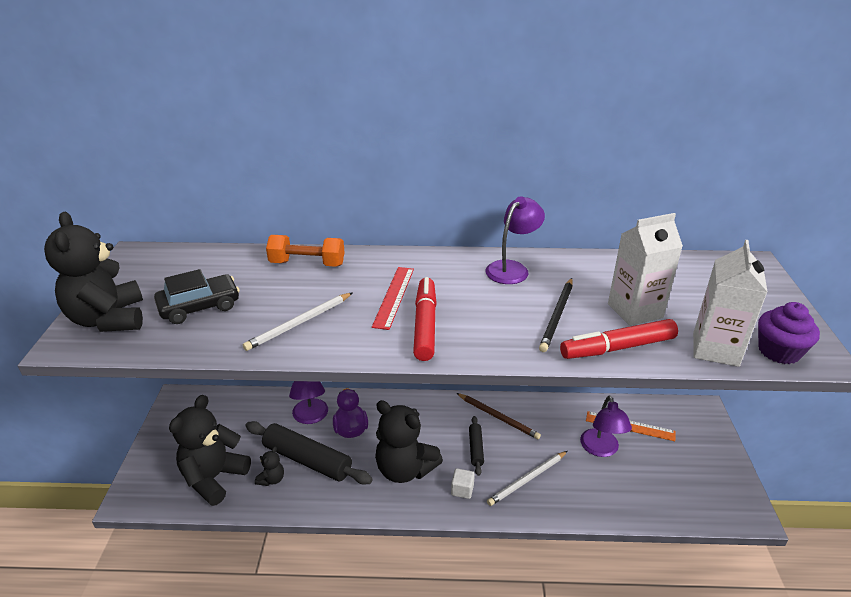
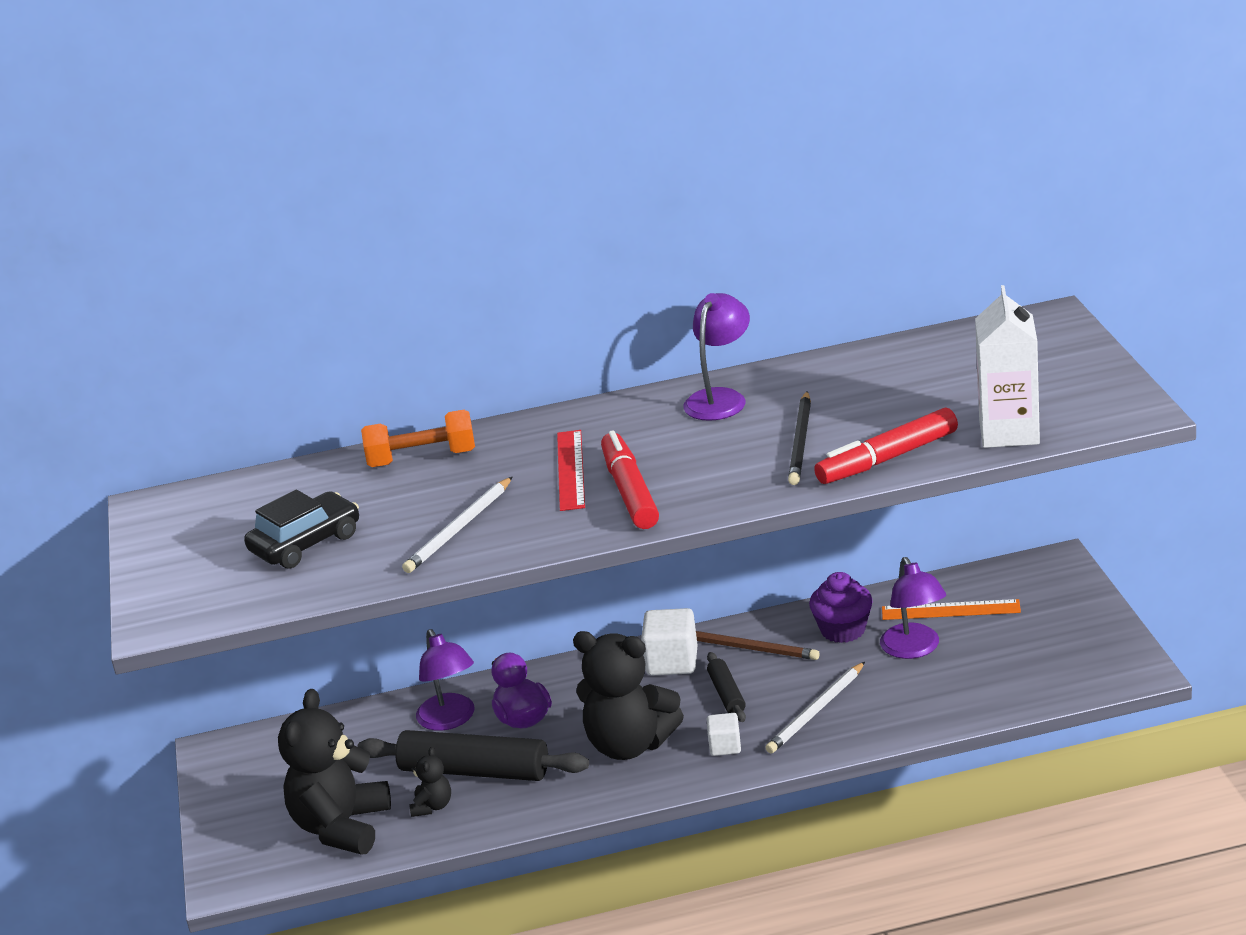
camera: 10 degrees left, 5 degrees down
black teddy bear [44,212,143,332] -> none
white carton [608,213,683,326] -> none
purple cupcake [758,302,820,364] -> purple cupcake moved to [809,572,873,643]
none -> white cube [641,608,697,676]

